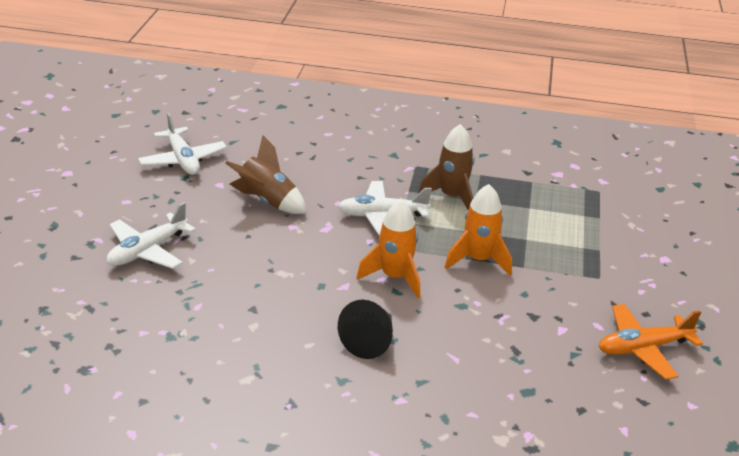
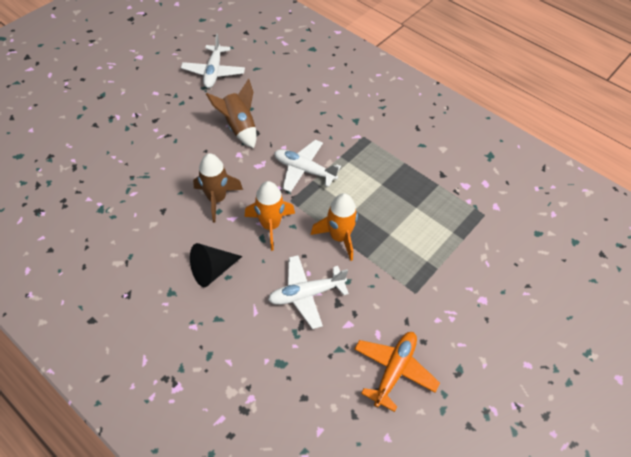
camera: 30 degrees right, 20 degrees up
white plane [107,202,196,269] -> white plane moved to [268,255,349,329]
brown rocket [418,124,474,210] -> brown rocket moved to [193,153,243,223]
orange plane [599,304,703,380] -> orange plane turned 105 degrees clockwise [354,332,440,412]

